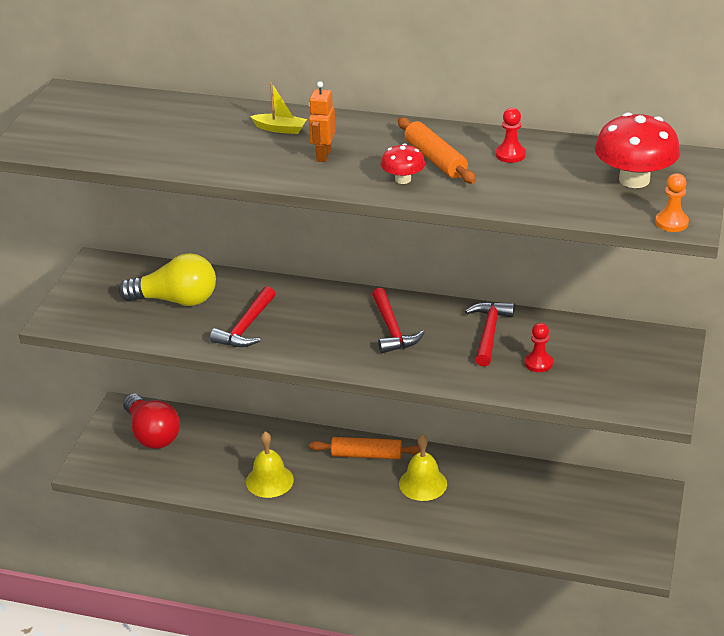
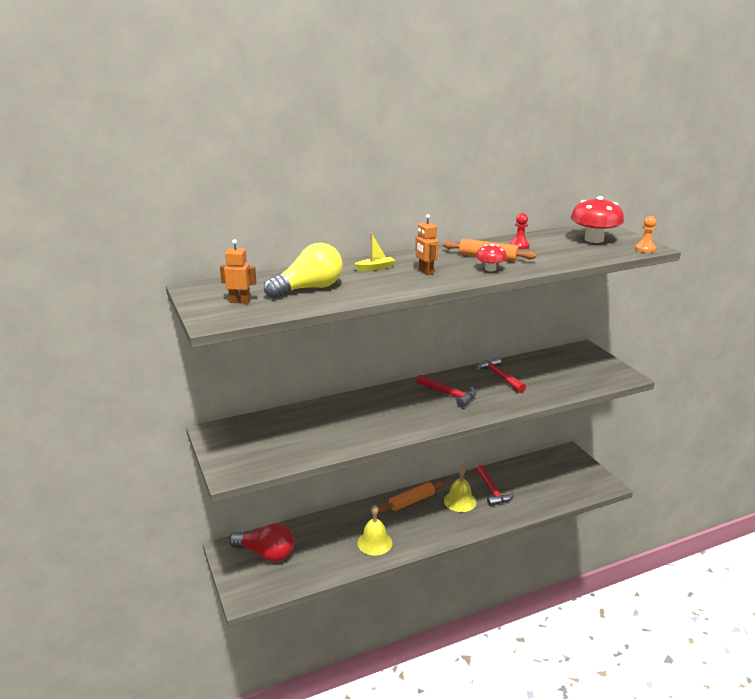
camera: 40 degrees left, 10 degrees down
yellow light bulb [119,253,216,306] -> yellow light bulb moved to [264,243,343,298]
red hammer [210,286,275,347] -> red hammer moved to [476,465,514,506]
red pawn [524,323,553,372] -> none
none -> orange robot [220,239,256,304]

